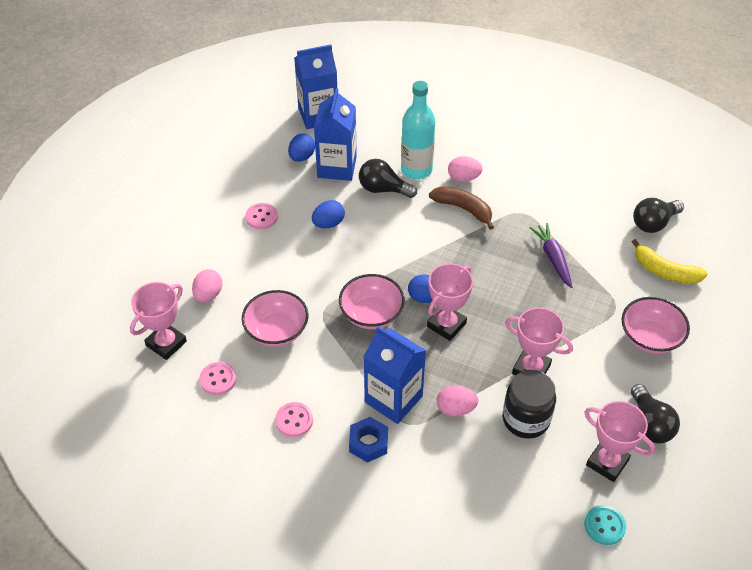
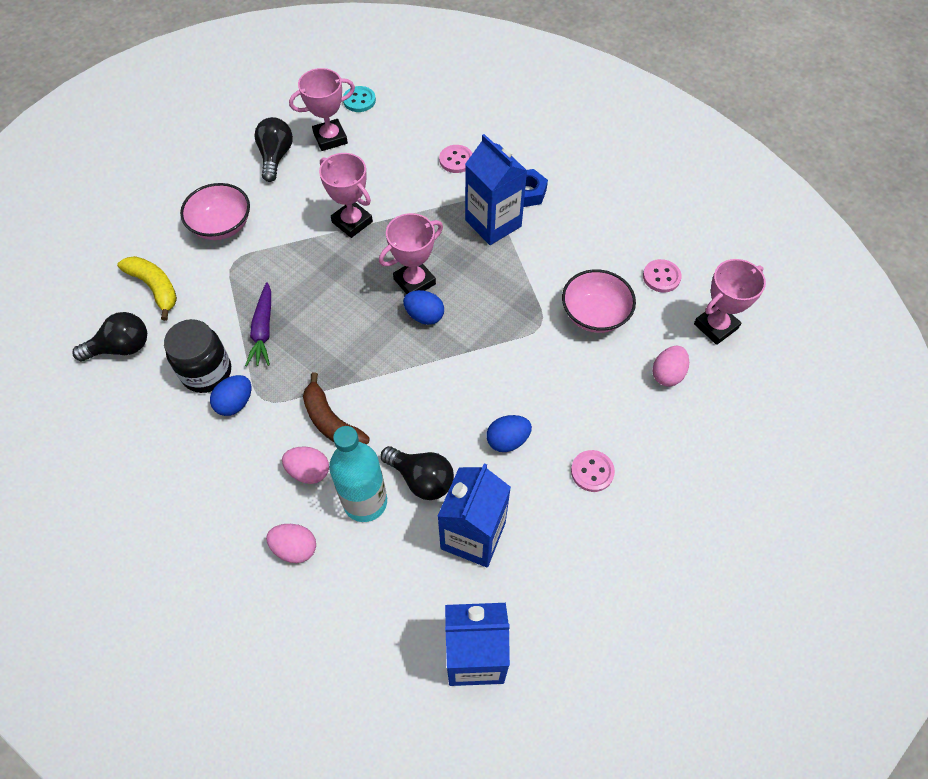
camera: 165 degrees left, 10 degrees up
pink button [275,402,313,437] -> pink button moved to [439,145,473,173]
blue egg [288,133,315,162] -> blue egg moved to [210,375,251,416]
pink bowl [339,274,405,329] -> none
pink egg [437,386,478,417] -> pink egg moved to [266,524,316,563]
black jar [503,370,556,439] -> black jar moved to [164,319,231,393]
pink trophy [584,401,655,482] -> pink trophy turned 75 degrees counterclockwise [289,68,355,151]

